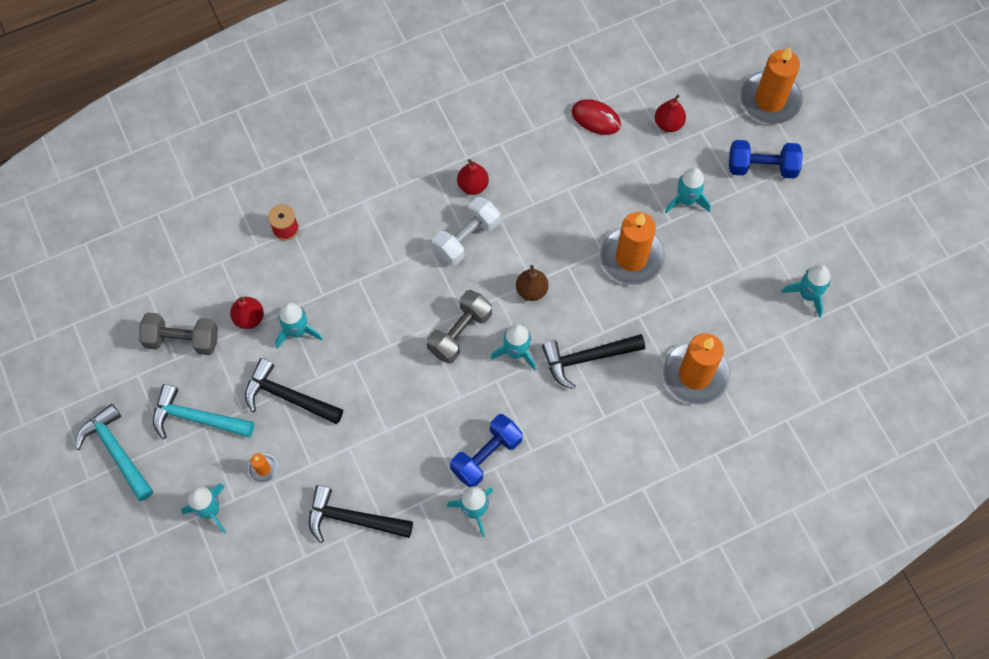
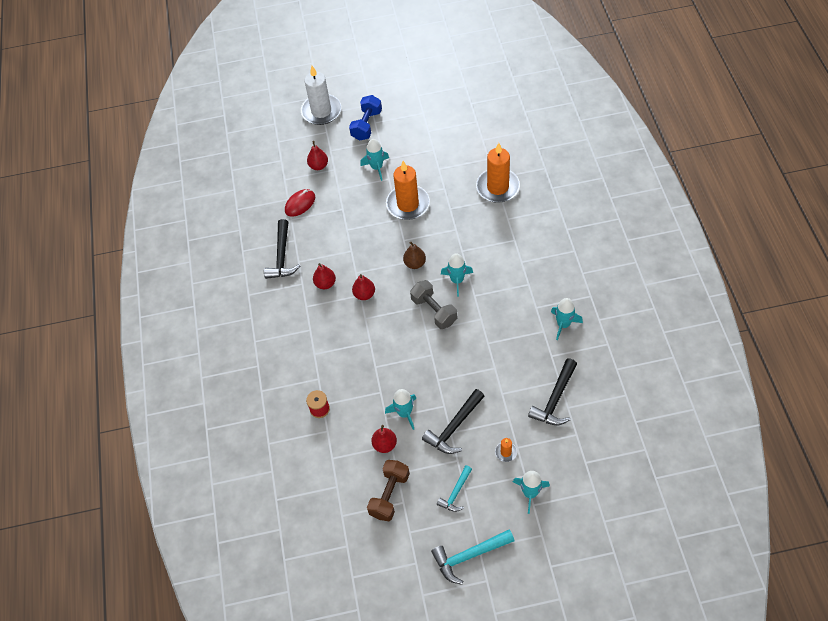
camera: 70 degrees left, 10 degrees down
grey dumbbell [139,312,218,355] -> brown dumbbell [367,460,410,521]
turquoise hammer [153,384,254,439] -> turquoise hammer [437,465,472,512], size x0.63
white dumbbell [433,197,500,265] -> red pear [352,274,375,300]
blue dumbbell [450,414,523,487] -> none
black hammer [542,334,645,390] -> black hammer moved to [264,219,300,279]
orange candle [740,46,803,124] -> white candle [301,66,341,125]
turquoise rocket [781,265,831,318] -> none

